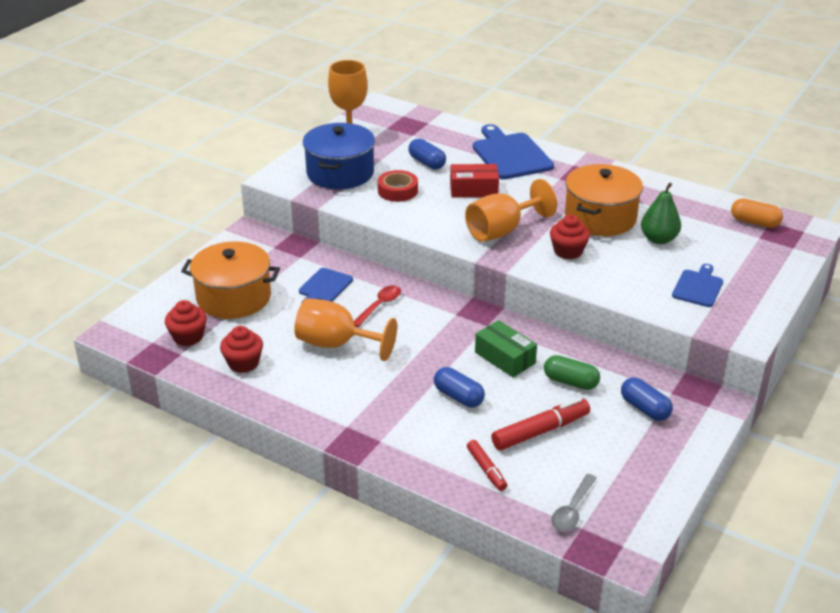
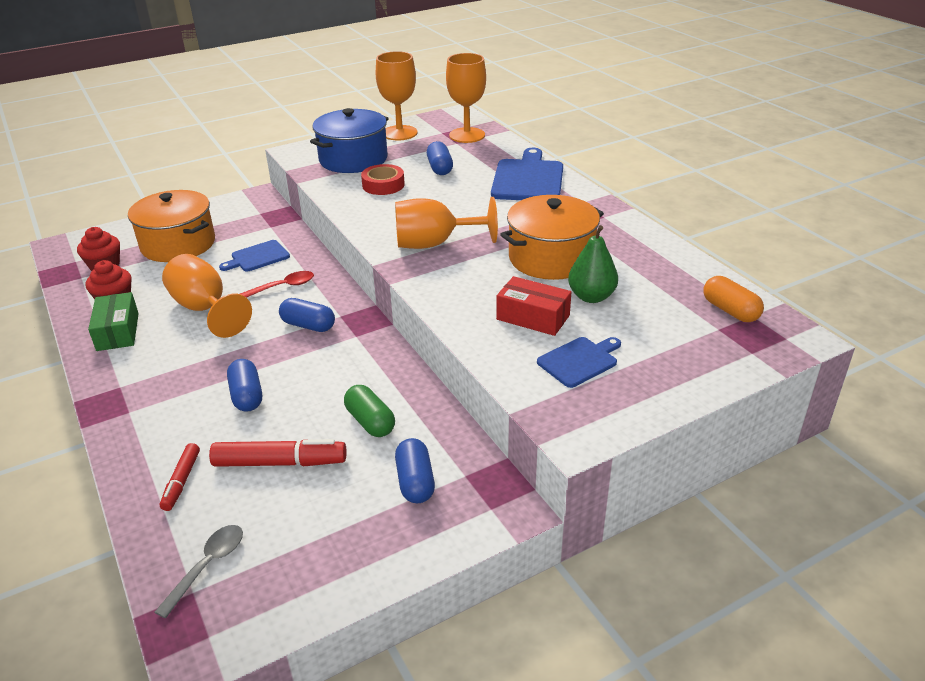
camera: 30 degrees right, 0 degrees up
red box [450,164,499,197] -> red box moved to [496,276,571,336]
green box [475,320,537,377] -> green box moved to [88,292,139,351]
red cupcake [550,215,590,259] -> none
grey spoon [551,474,596,531] -> grey spoon turned 150 degrees clockwise [155,525,243,618]
none -> blue capsule [279,298,335,332]
none -> orange goblet [446,53,486,143]

